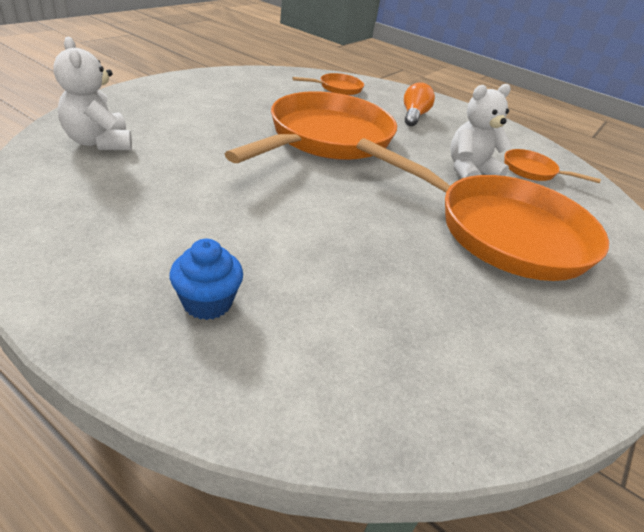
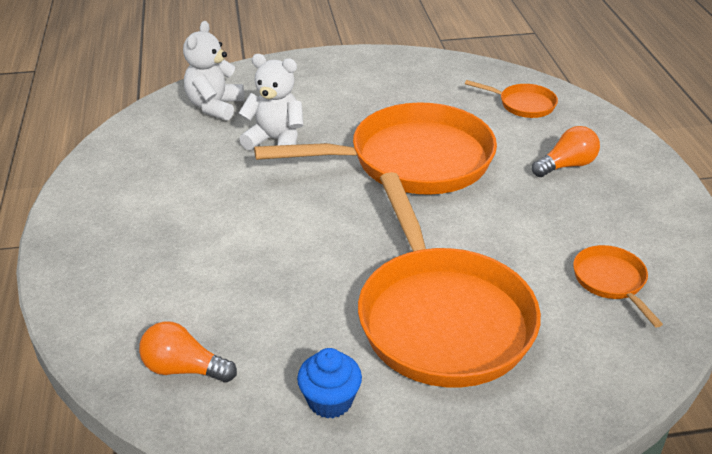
camera: 50 degrees right, 0 degrees up
blue cupcake [169,239,243,320] -> blue cupcake moved to [297,348,362,419]
white teddy bear [450,84,512,179] -> white teddy bear moved to [239,54,303,150]
none -> orange light bulb [139,321,237,383]

